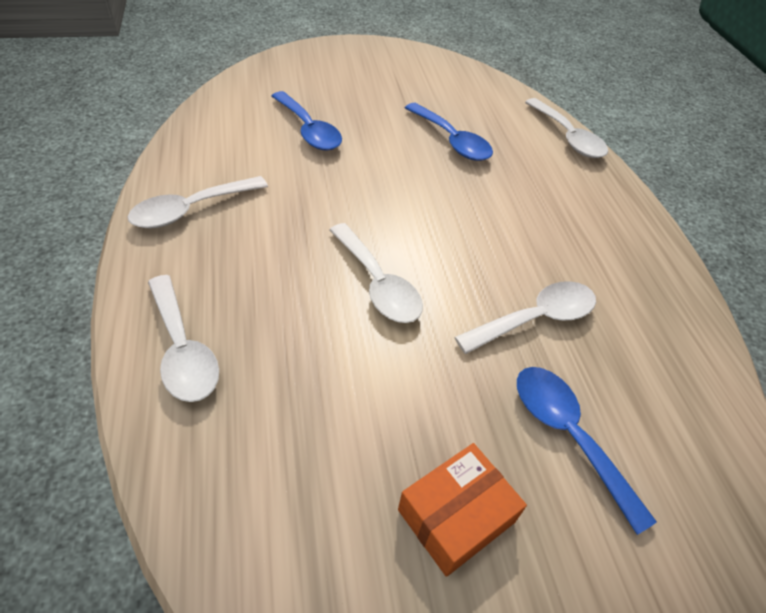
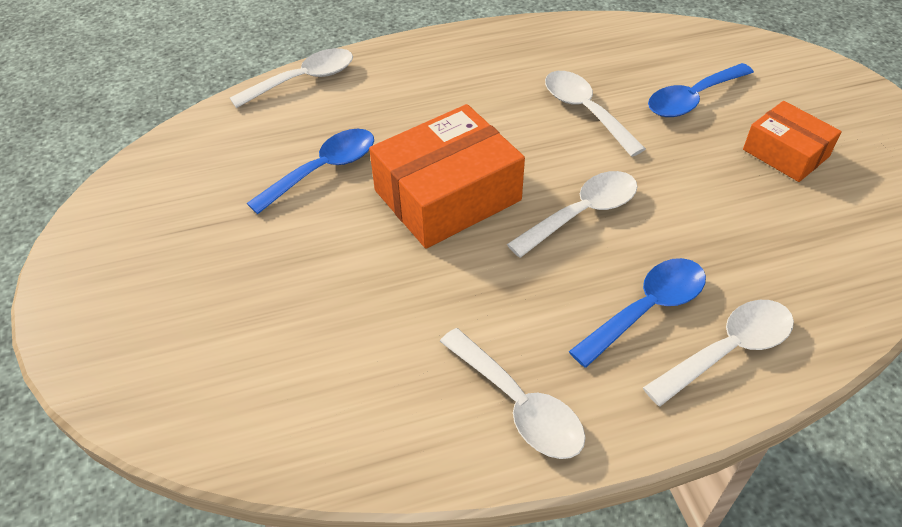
camera: 90 degrees left, 0 degrees up
blue spoon [272,91,342,151] -> blue spoon moved to [568,258,706,368]
none -> orange box [369,104,525,249]

